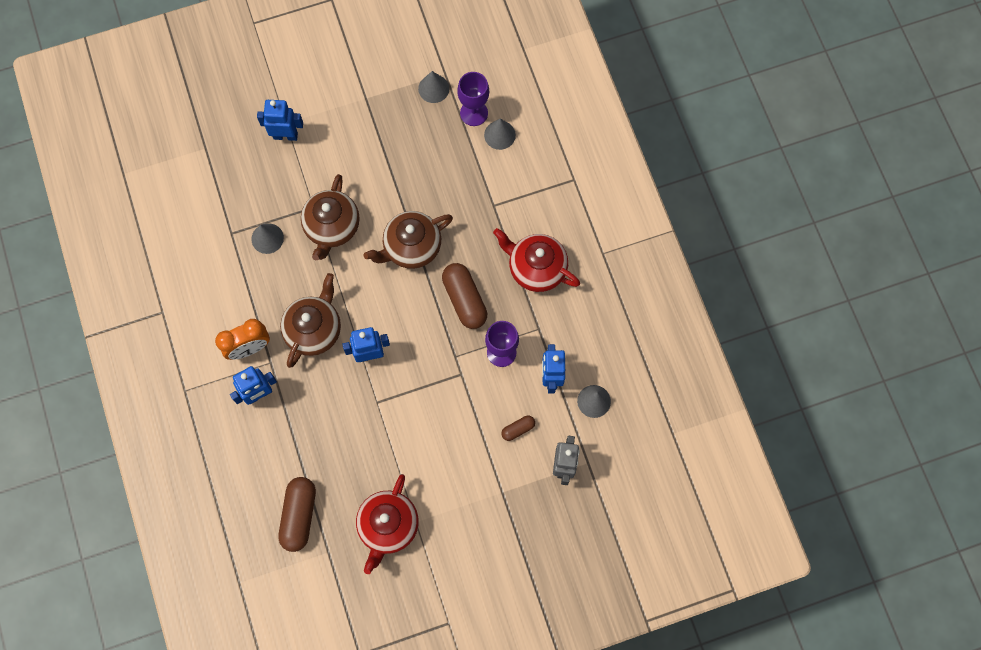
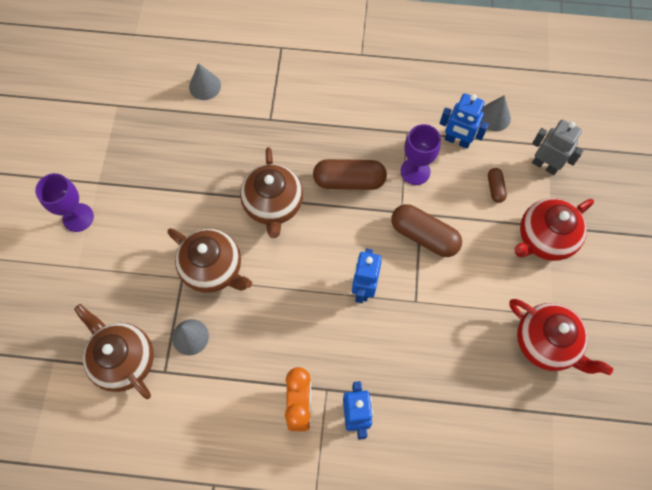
camera: 65 degrees left, 5 degrees down
blue robot [257,100,303,141] -> none
brown capsule [278,477,316,552] -> brown capsule moved to [391,204,462,257]
brown teapot [280,273,341,368] -> brown teapot moved to [74,304,154,399]
grey cone [418,71,449,103] -> none
purple goblet [457,72,489,126] -> purple goblet moved to [35,173,94,232]
red teapot [493,228,580,292] -> red teapot moved to [514,198,594,261]

